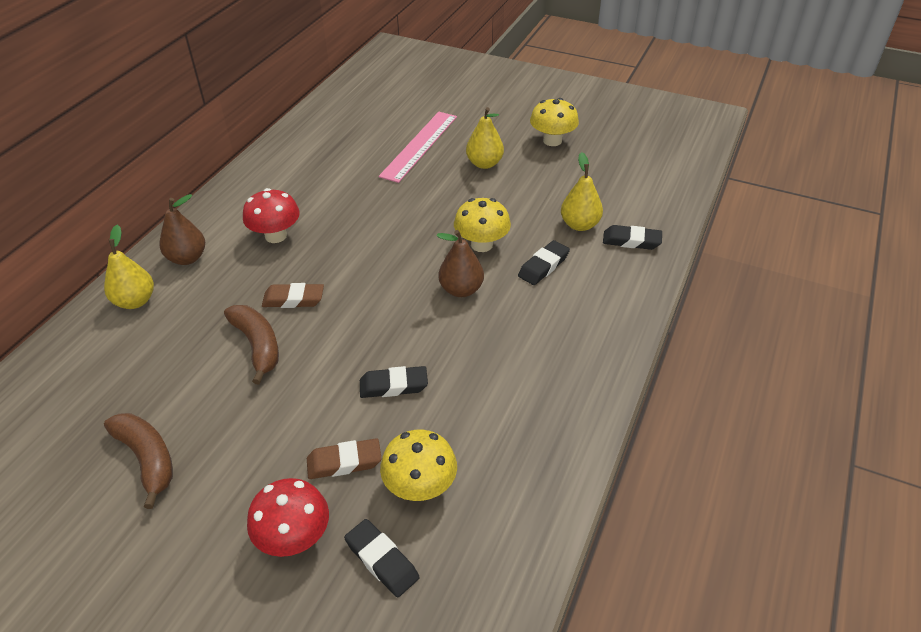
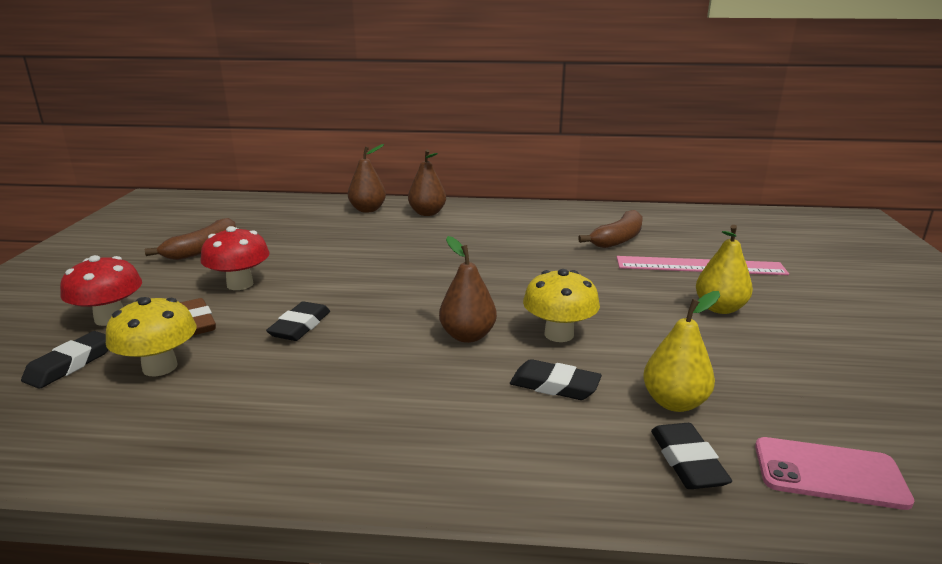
camera: 70 degrees right, 20 degrees down
yellow pear [104,225,154,309] -> brown pear [348,144,386,213]
brown banana [224,305,279,385] -> brown banana moved to [578,210,643,248]
red mushroom [243,188,300,243] -> red mushroom moved to [200,226,270,290]
brown eraser [262,283,324,308] -> none
black eraser [360,366,428,398] -> black eraser turned 45 degrees clockwise [266,301,330,341]
yellow mushroom [530,98,579,146] -> none
none -> pink phone [755,437,915,510]

